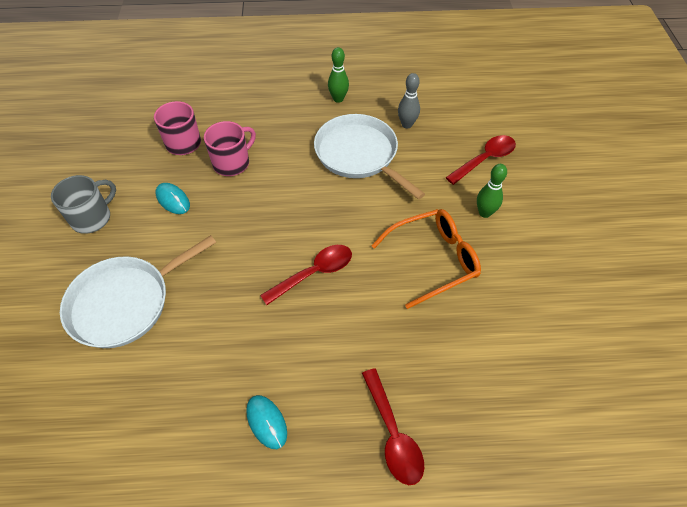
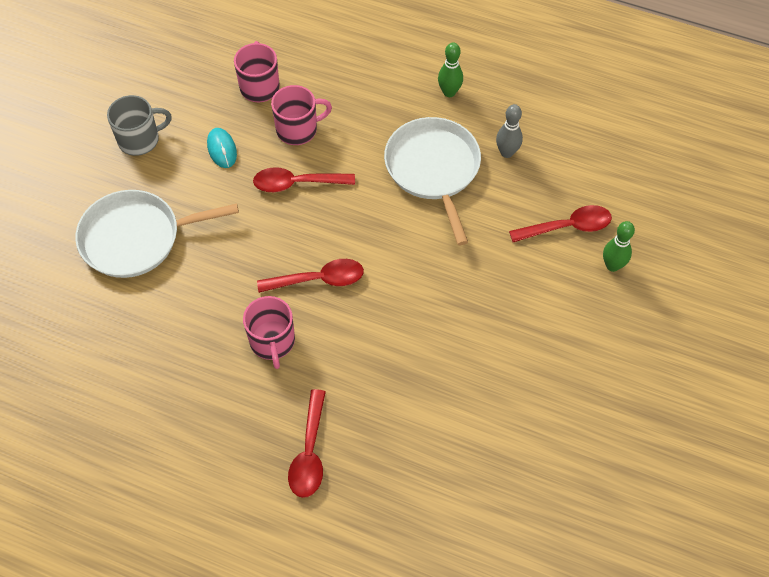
camera: 25 degrees right, 5 degrees up
turquoise mouse [246,395,287,449] -> none
orange glasses [371,209,481,309] -> none
green bowling pin [477,164,507,218] -> green bowling pin moved to [603,221,635,272]
none -> pink mug [243,296,295,369]
none -> red spoon [253,167,355,192]

